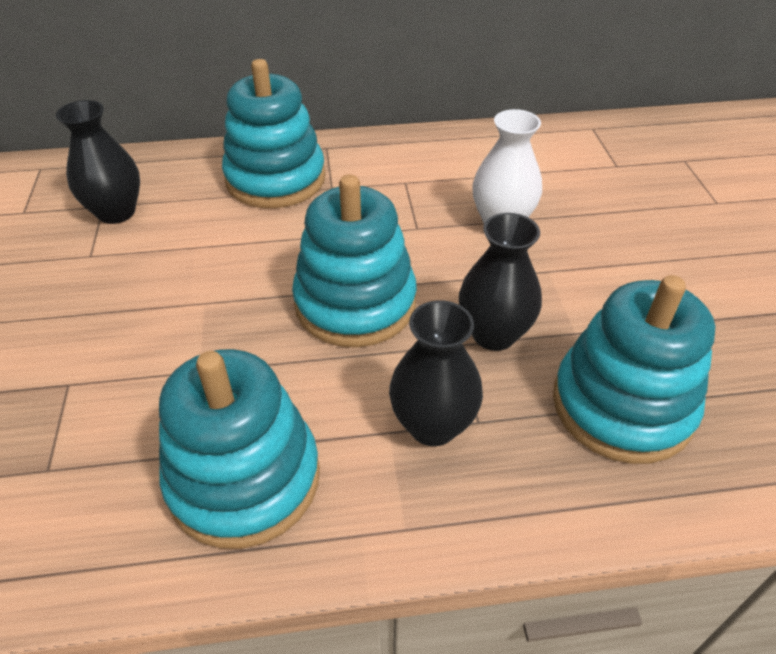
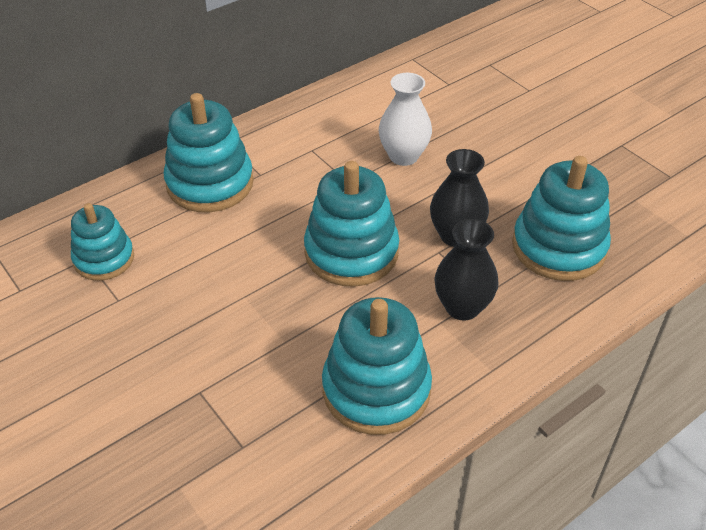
camera: 30 degrees left, 0 degrees up
black vase [56,100,140,224] -> turquoise stacking toy [71,203,134,281]

